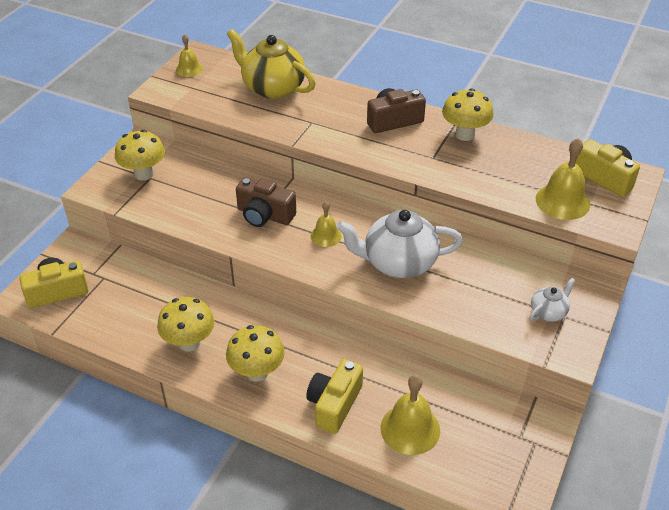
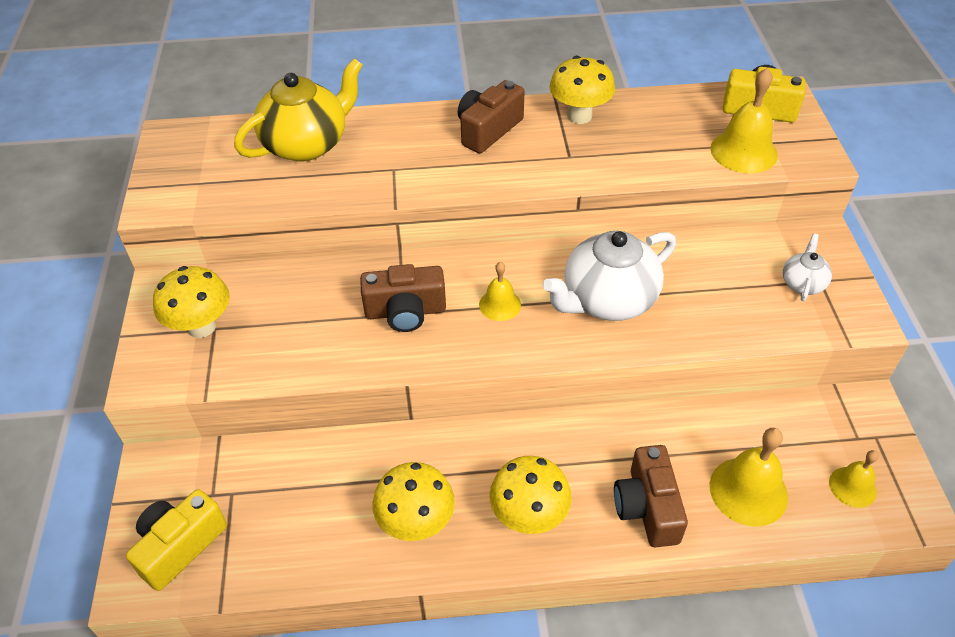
camera: 30 degrees left, 5 degrees up
yellow bell [176,34,203,77] -> yellow bell moved to [829,450,878,508]
yellow teapot [227,29,315,99] -> yellow teapot turned 135 degrees clockwise [234,58,363,162]
yellow camera [306,359,363,434] -> brown camera [614,445,688,547]

